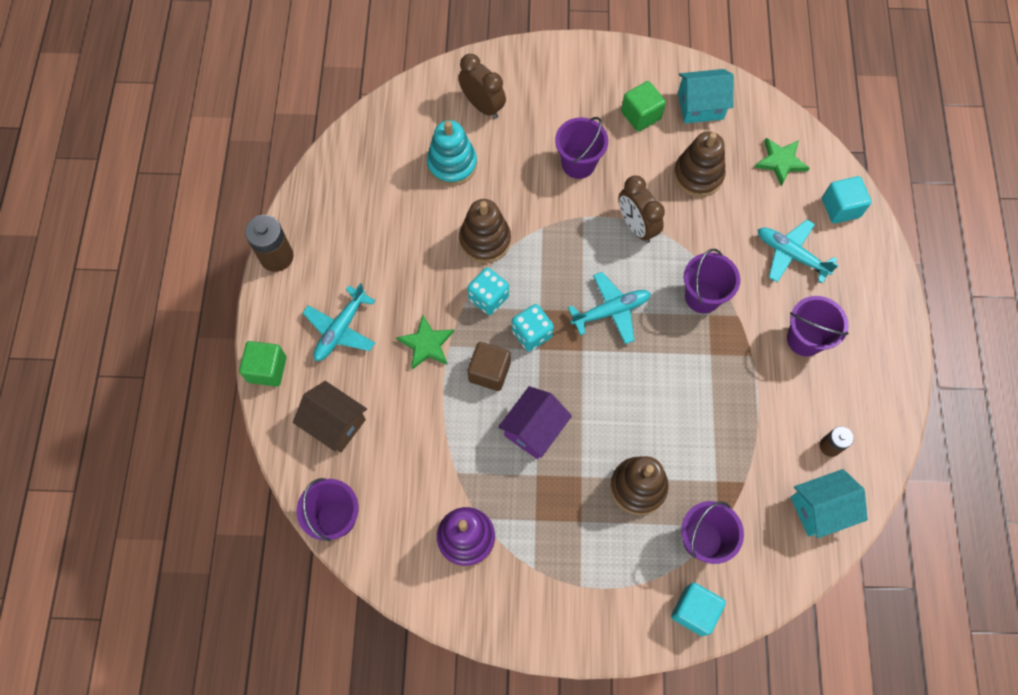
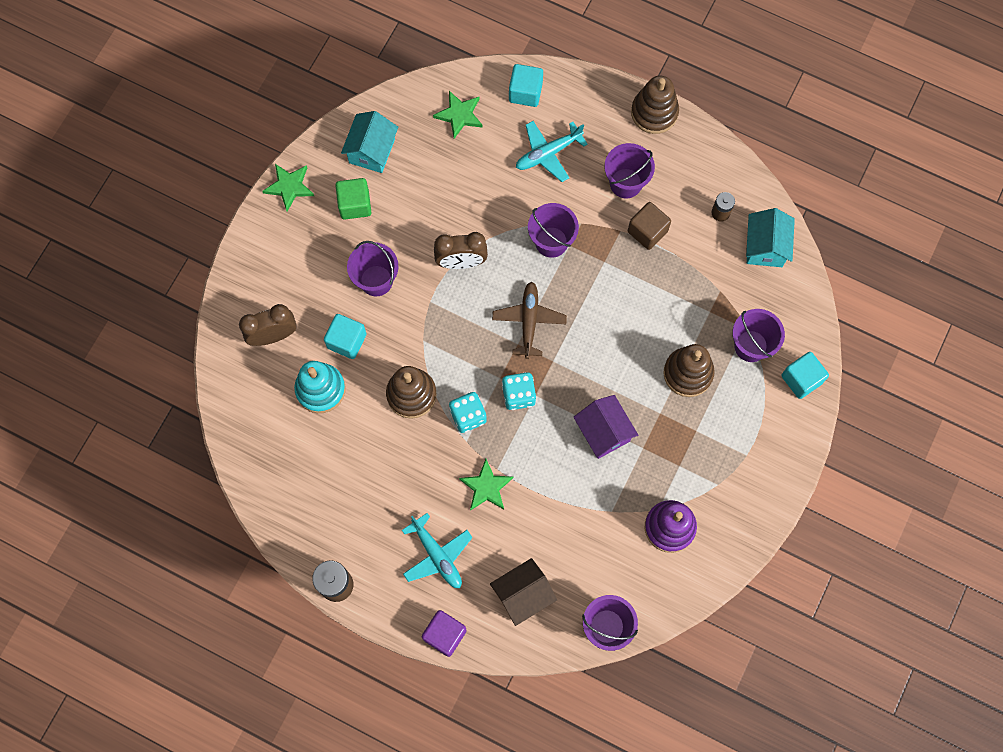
camera: 65 degrees left, 5 degrees up
green cube [239,341,287,387] -> purple cube [422,610,467,657]
brown cube [467,342,511,391] -> brown cube moved to [628,202,671,250]
turquoise plane [568,272,651,344] -> brown plane [492,281,567,359]
brown stacking toy [674,132,726,197] -> brown stacking toy moved to [631,76,679,134]
none -> green star [262,164,314,211]
none -> turquoise cube [324,314,367,359]

